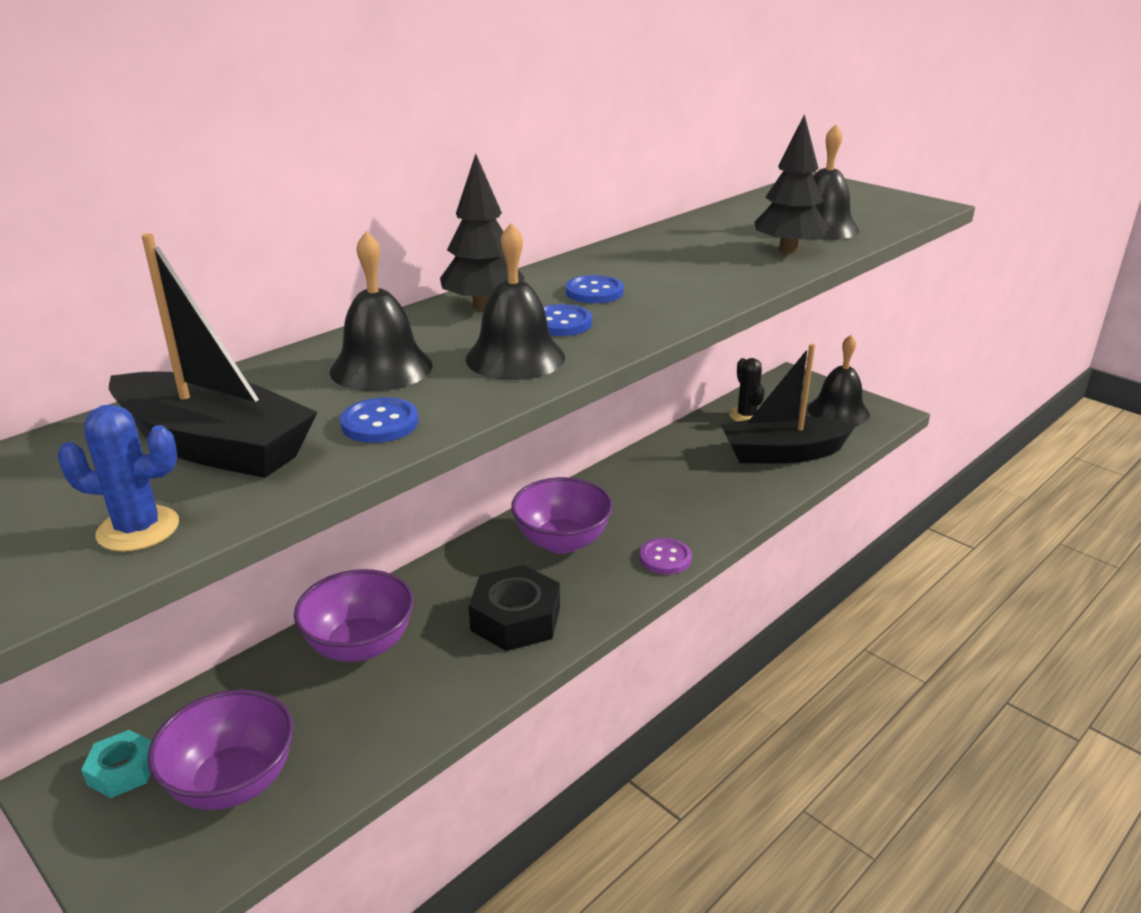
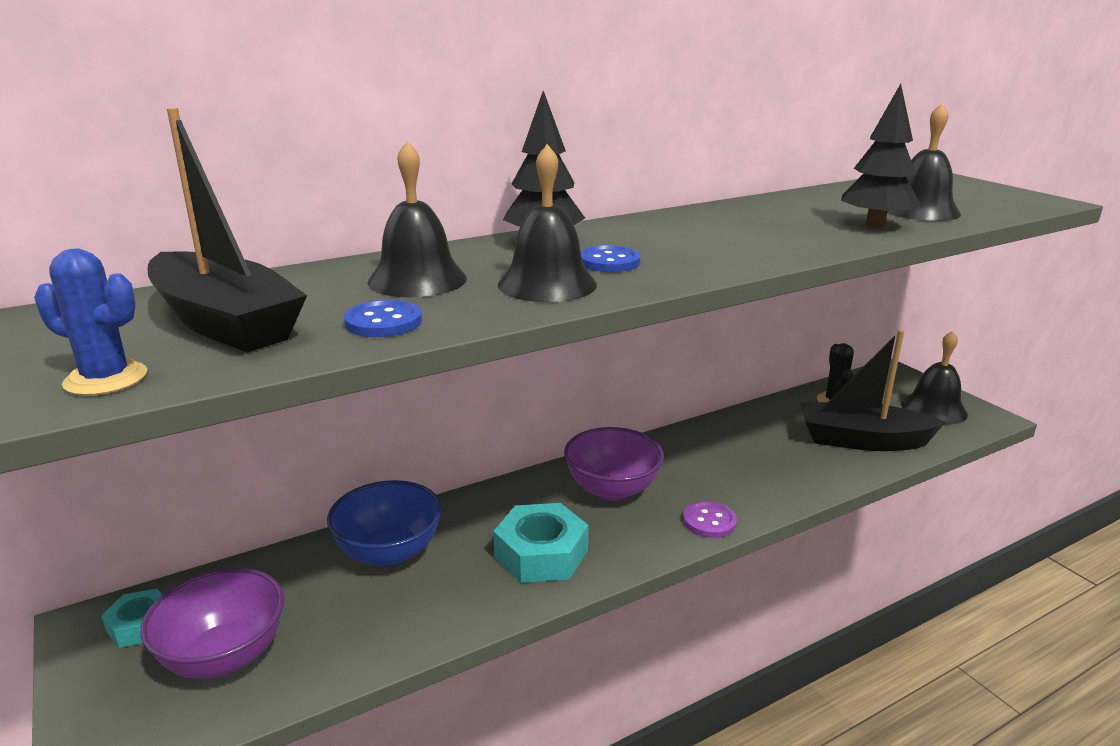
camera: 15 degrees right, 5 degrees down
purple bowl [294,569,414,662] -> blue bowl [327,480,442,567]
black nut [469,565,560,651] -> turquoise nut [493,503,589,583]
blue button [566,275,624,303] -> none

